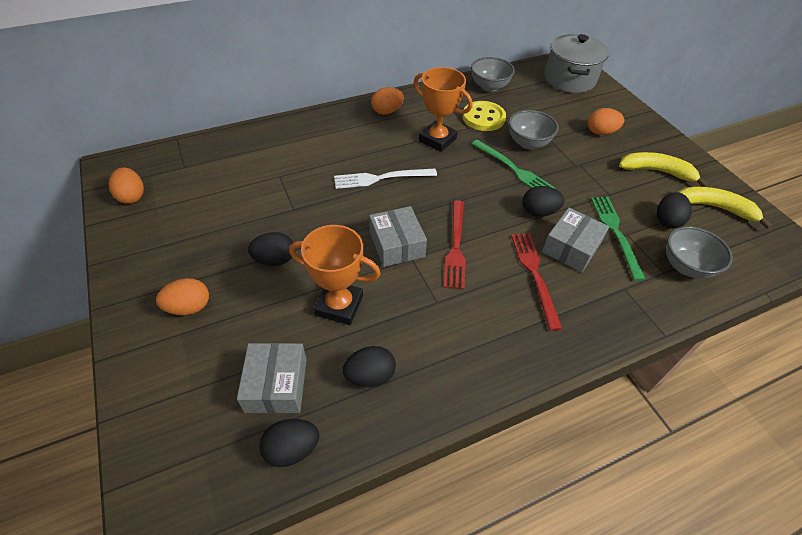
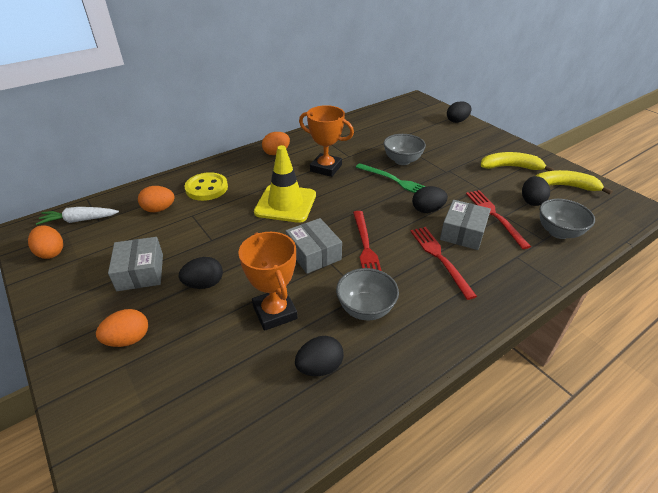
camera: 10 degrees left, 10 degrees down
grey box [237,343,307,413] -> grey box moved to [108,237,163,291]
black egg [259,419,319,467] -> black egg moved to [447,101,471,123]
orange trophy [289,225,381,325] -> orange trophy turned 60 degrees clockwise [238,232,298,331]
white fork [334,168,437,189] -> yellow traffic cone [254,145,316,223]
yellow button [462,101,506,131] -> yellow button moved to [185,172,228,201]
grey bowl [471,57,515,92] -> grey bowl moved to [336,268,399,320]
grey pot [545,34,609,93] -> none
orange egg [587,108,624,135] -> orange egg moved to [138,186,175,212]
green fork [590,196,646,281] -> red fork [466,190,531,249]
none -> white carrot [36,207,119,225]

